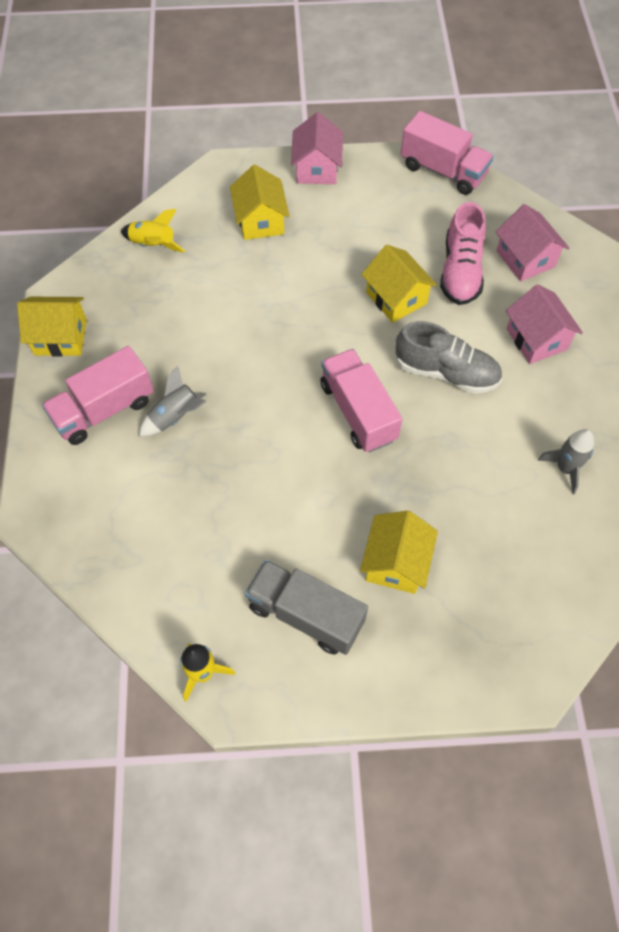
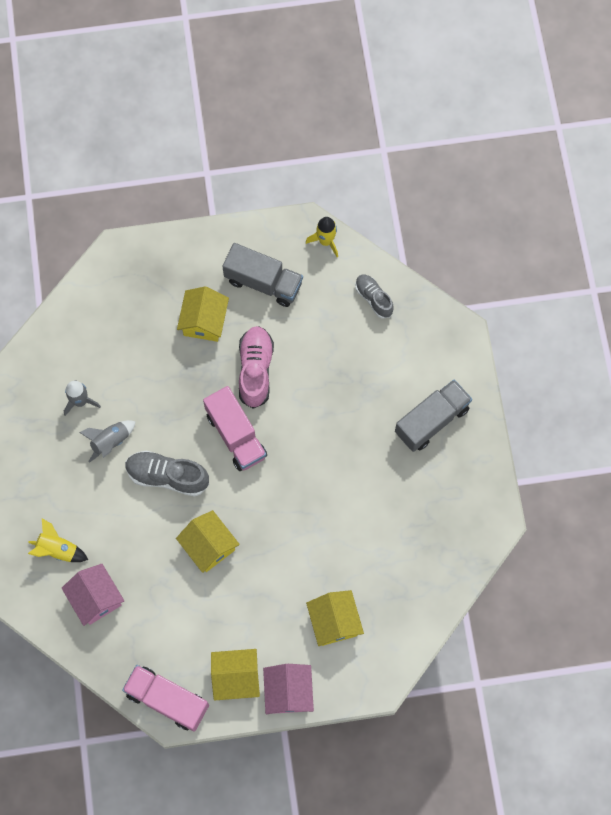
camera: 175 degrees right, 10 degrees up
yellow house [17,297,87,357] -> yellow house moved to [211,649,260,700]
pink truck [42,346,154,445] -> grey truck [395,379,472,452]
yellow rocket [121,209,185,253] -> yellow rocket moved to [28,519,88,562]
grey rocket [139,365,207,436] -> grey rocket moved to [79,420,136,463]
pink shoe [440,202,486,305] -> pink shoe moved to [239,326,274,409]
pink house [506,284,583,364] -> none
none -> grey shoe [355,274,394,319]

